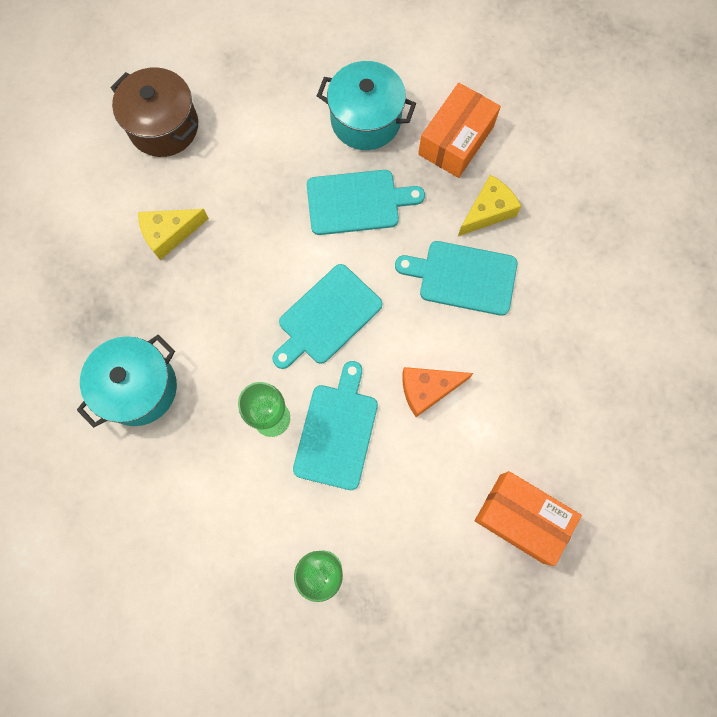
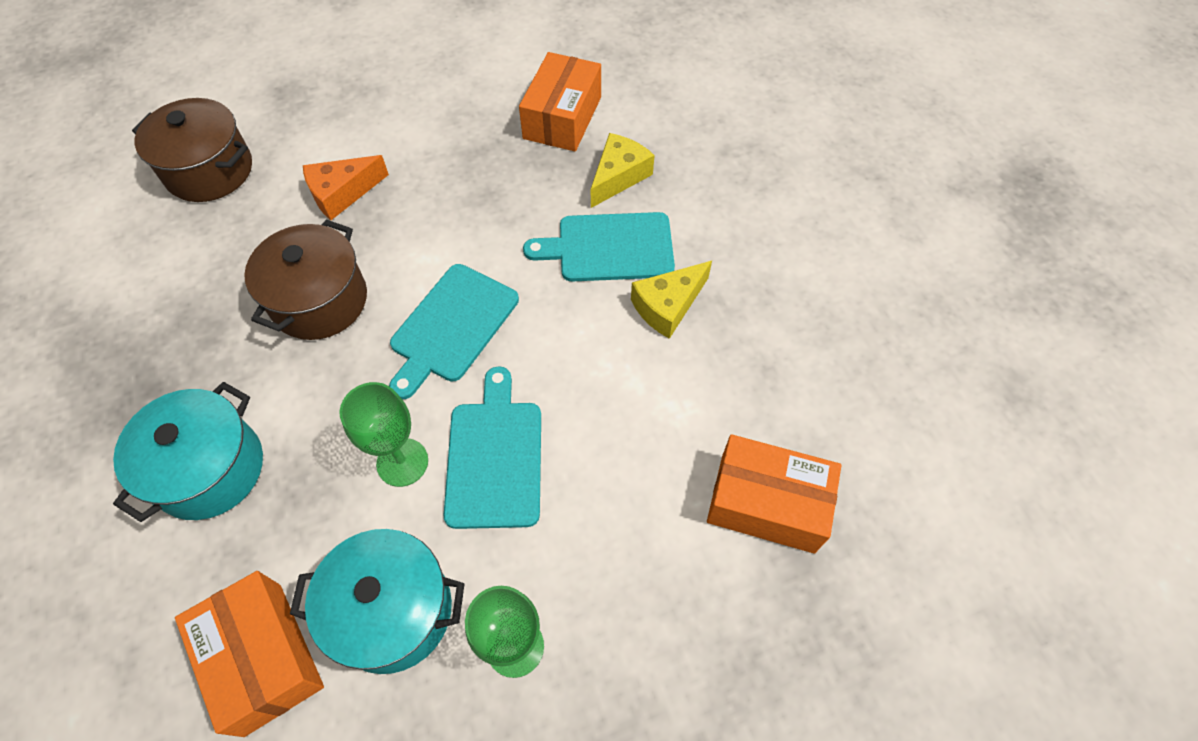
camera: 15 degrees left, 15 degrees down
yellow cheese [138,209,209,260] -> yellow cheese moved to [631,261,712,339]
turquoise cutting board [307,170,425,235] -> none
turquoise pot [317,61,416,150] -> turquoise pot moved to [290,529,465,674]
orange cheese [403,367,473,417] -> orange cheese moved to [303,155,389,220]
none -> orange box [175,571,324,737]
none -> brown pot [244,219,367,340]

